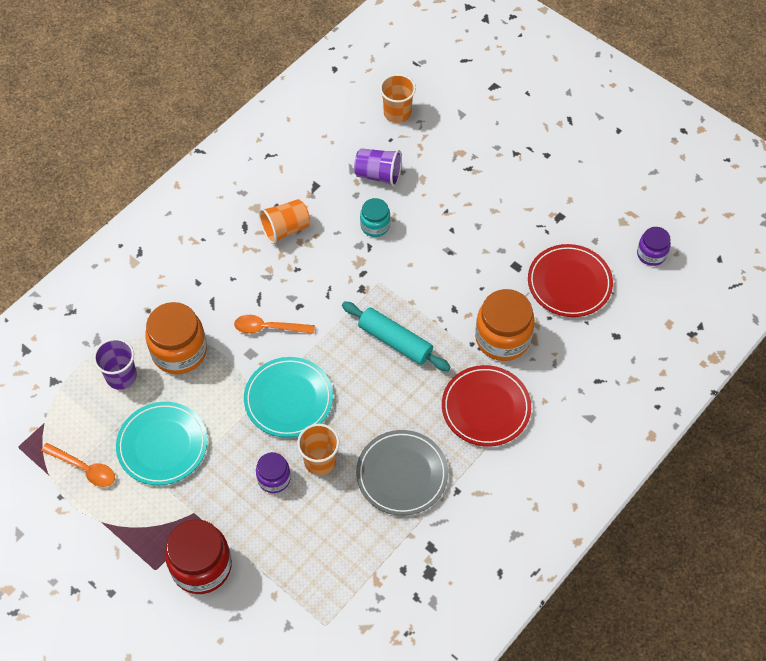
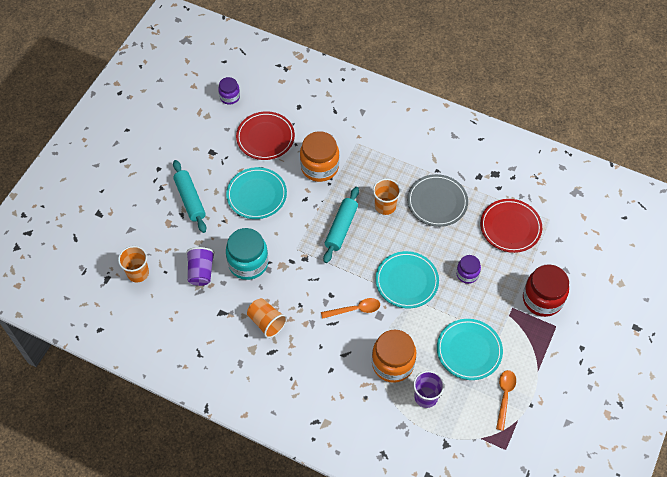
camera: 105 degrees left, 0 degrees up
orange spoon [234,315,315,334] -> orange spoon turned 90 degrees counterclockwise [321,298,380,319]
orange cup [297,424,339,475] -> orange cup moved to [373,179,401,215]
turquoise jar [360,198,390,237] -> turquoise jar [226,228,268,280], size x1.79
red plate [442,365,531,446] -> red plate moved to [480,199,542,253]
none -> turquoise rolling pin [173,160,206,233]
none -> turquoise plate [226,167,287,219]

